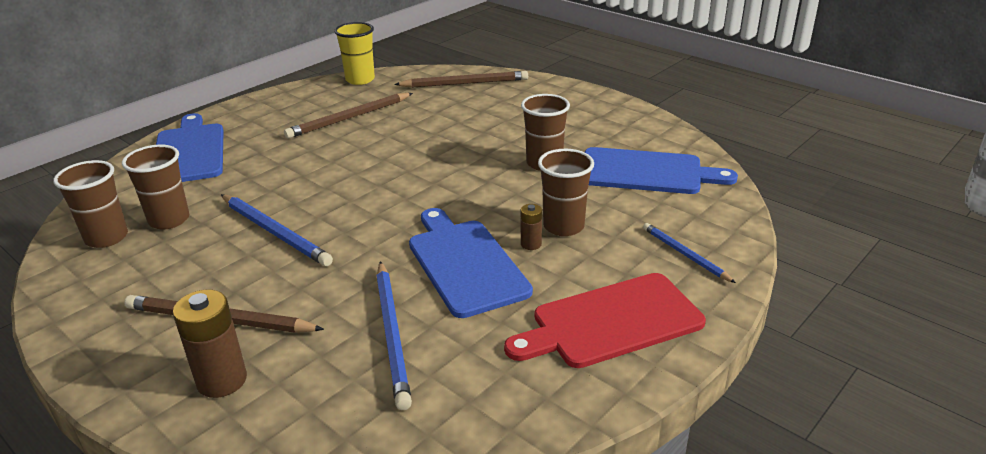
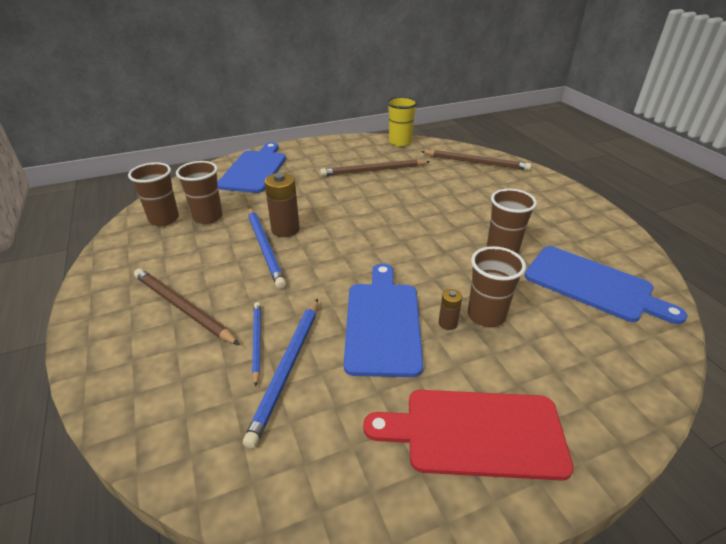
camera: 25 degrees right, 5 degrees up
brown battery [173,289,247,398] -> brown battery moved to [264,173,300,237]
blue pencil [643,223,736,283] -> blue pencil moved to [252,302,261,387]

